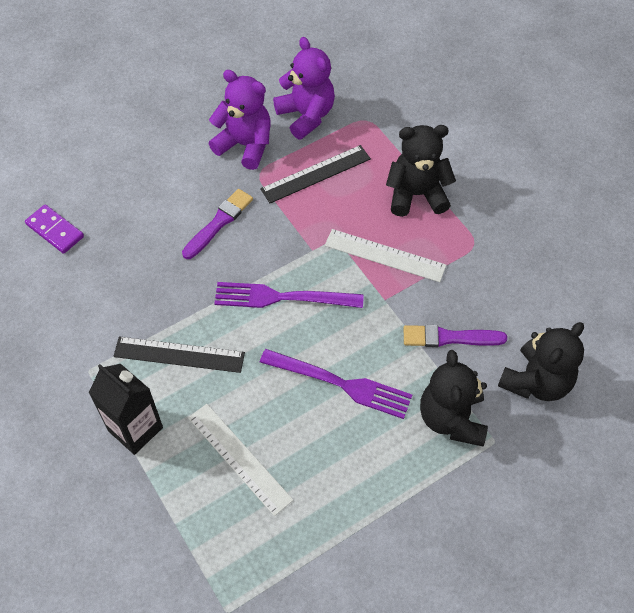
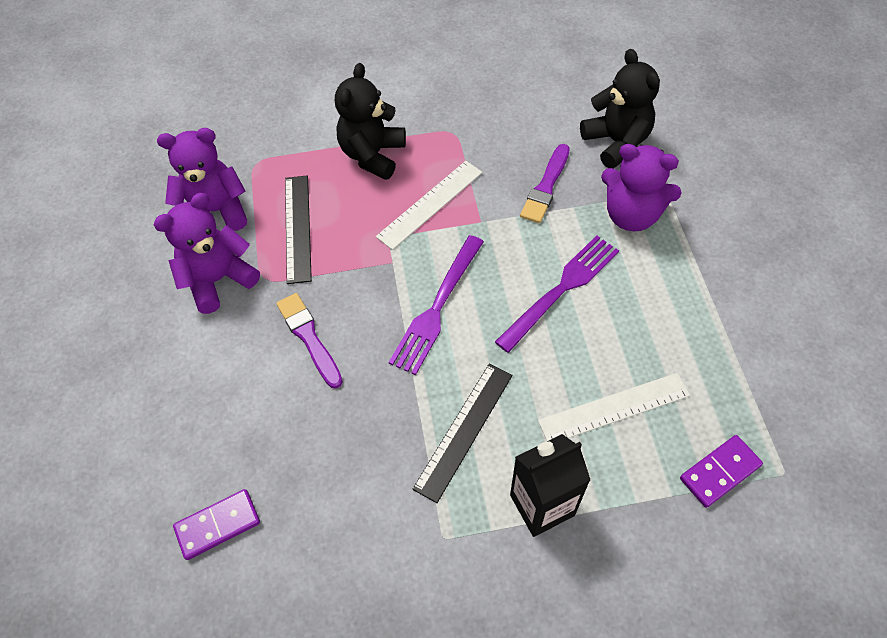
camera: 65 degrees left, 0 degrees up
black teddy bear [420,350,488,446] -> purple teddy bear [601,144,682,231]
none -> purple domino [680,435,763,508]

